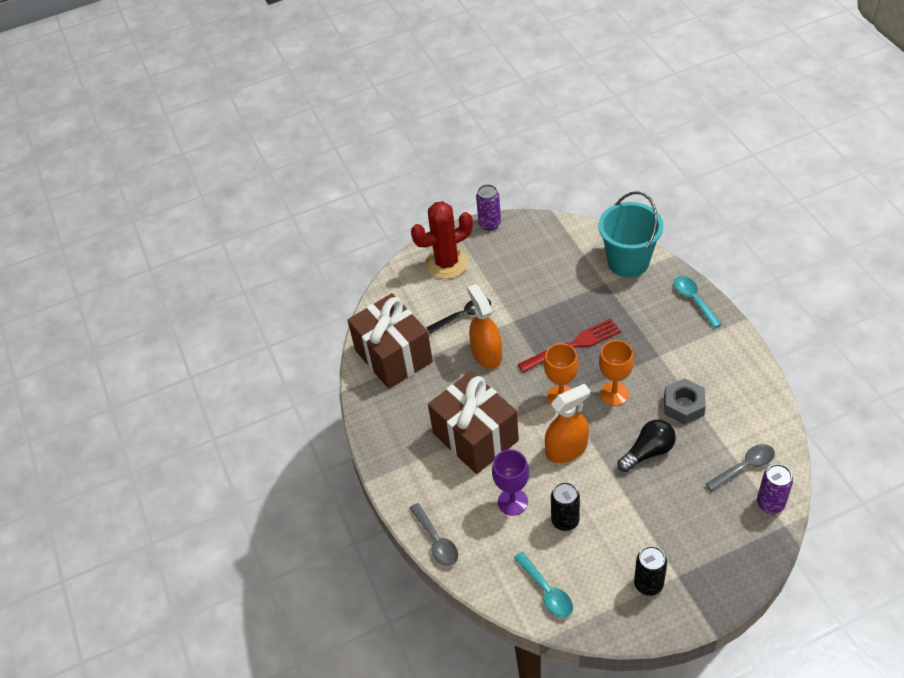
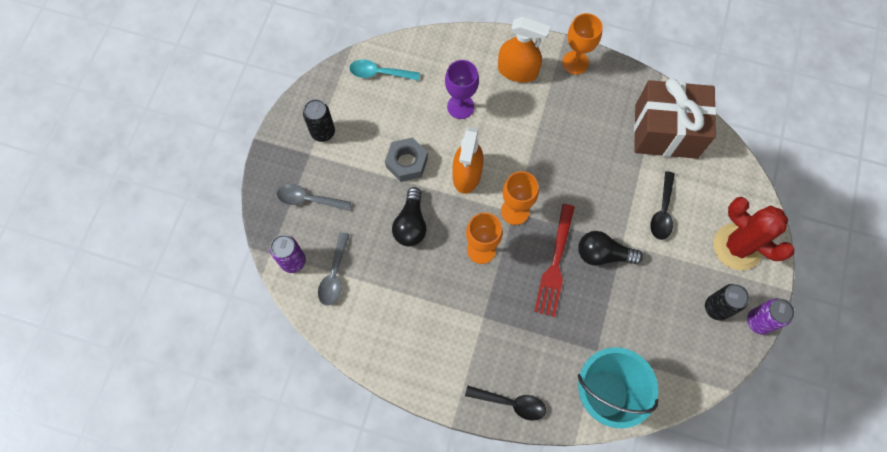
camera: 125 degrees right, 20 degrees up
grey spoon [410,503,458,566] -> grey spoon moved to [277,184,351,211]
red cactus [411,201,473,279] -> red cactus turned 60 degrees counterclockwise [713,197,794,270]
brown gift [428,371,519,474] -> none
orange spray bottle [467,284,502,369] -> orange spray bottle moved to [498,17,551,83]
black can [551,482,580,531] -> black can moved to [705,284,749,321]
grey nut [664,378,706,424] -> grey nut moved to [385,137,428,182]
turquoise spoon [674,276,722,328] -> black spoon [465,386,546,421]
none -> orange goblet [562,13,603,75]
none -> black light bulb [578,231,643,266]

